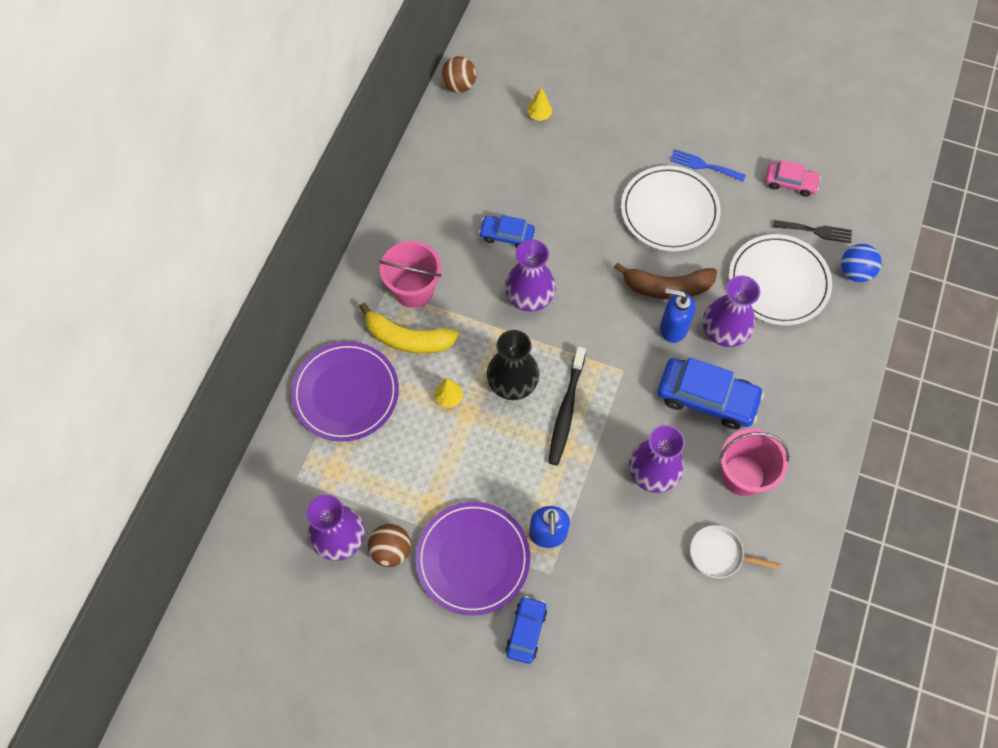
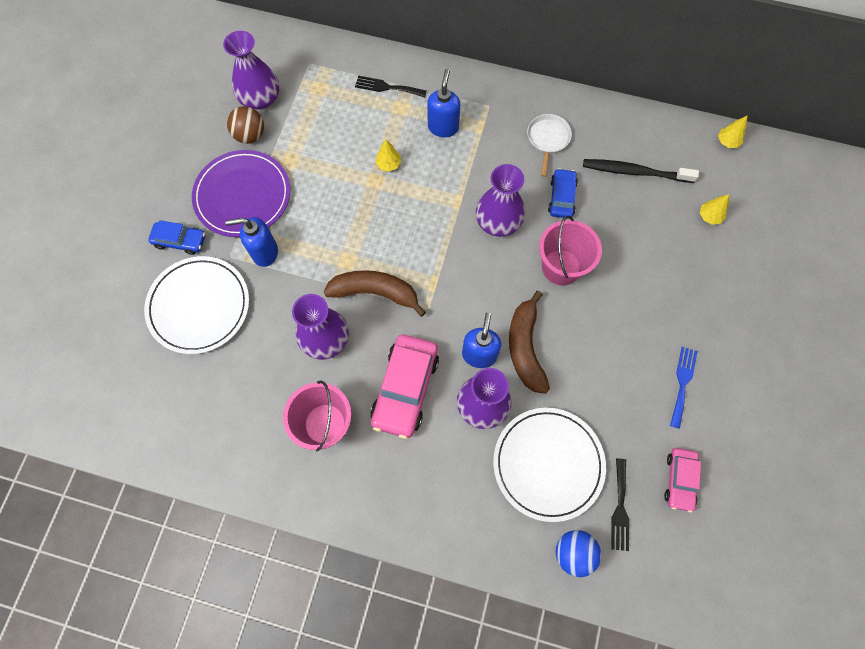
camera: 85 degrees right, 5 degrees up
purple plate [291,342,399,442] -> black fork [355,75,427,97]
yellow banana [359,303,459,354] -> blue soap dispenser [427,69,460,137]
pink bucket [379,241,442,308] -> pink bucket moved to [539,215,602,285]
brown ball [441,56,476,93] -> yellow tree [718,116,747,148]
black vase [487,330,540,400] -> none
black toothbrush [548,346,586,465] -> black toothbrush moved to [583,159,699,183]
white plate [621,166,721,251] -> white plate moved to [144,256,249,354]
blue car [658,357,764,429] -> pink car [370,334,439,439]
white pan [690,525,780,578] -> white pan moved to [527,114,572,177]
none -> brown banana [324,270,426,317]

